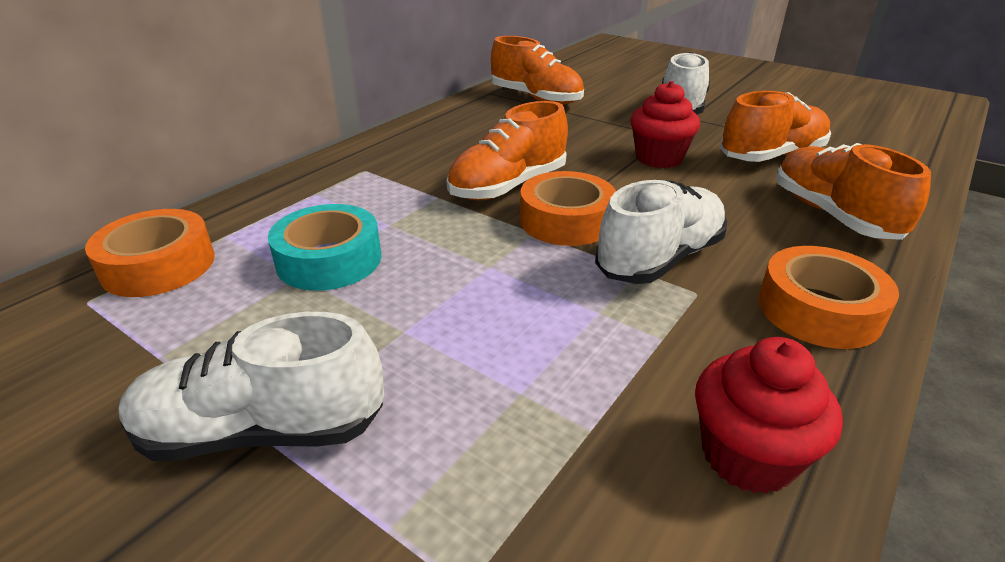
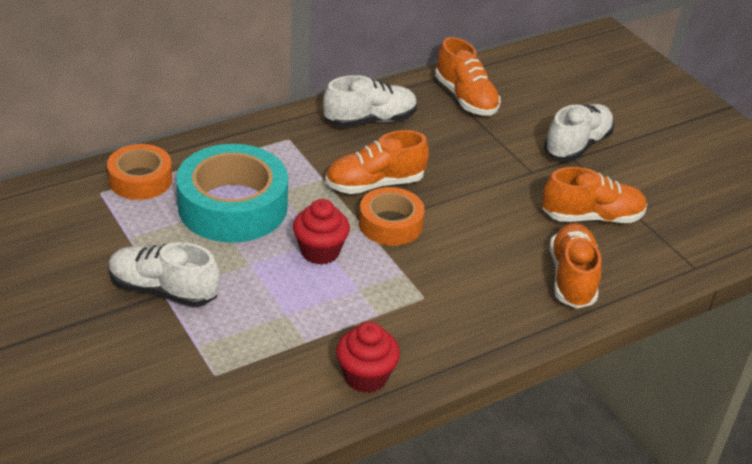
camera: 20 degrees right, 5 degrees up
turquoise tape [268,204,381,291] -> turquoise tape [176,144,288,243], size x1.71
white shoe [595,180,727,284] -> white shoe moved to [323,75,417,127]
red cupcake [630,81,700,168] -> red cupcake moved to [293,199,350,265]
orange tape [758,246,899,349] -> none

